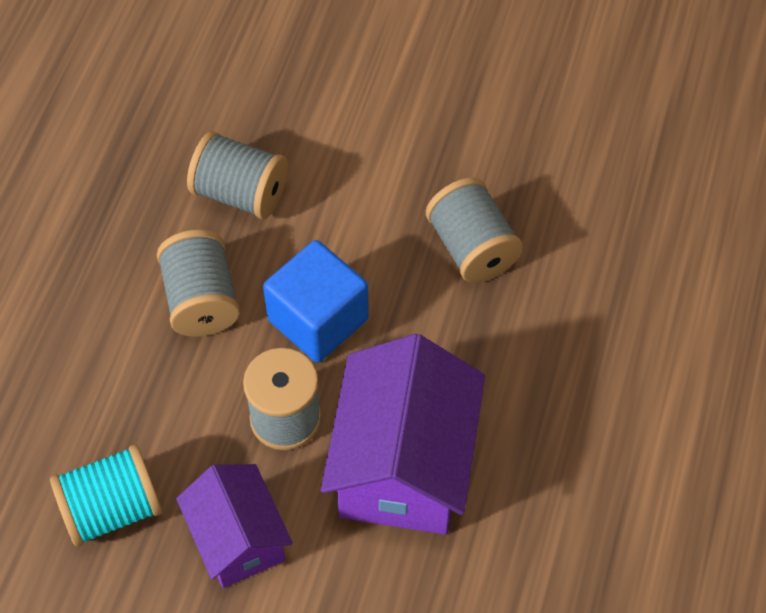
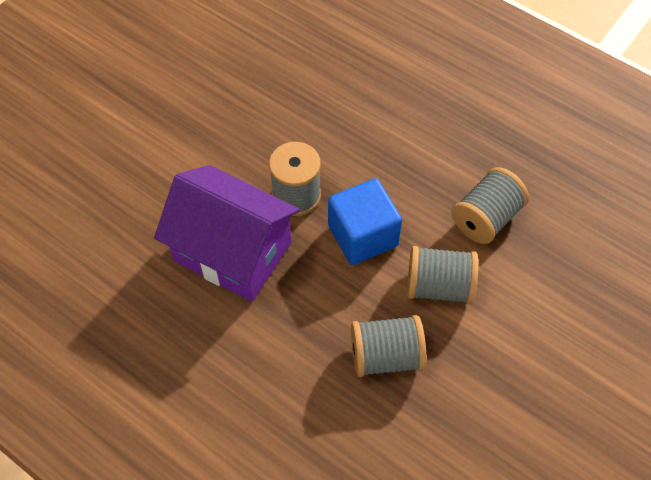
camera: 110 degrees right, 0 degrees up
turquoise spool [50,445,162,547] -> none
grey spool [157,230,240,337] -> grey spool moved to [407,246,479,305]
purple house [176,464,293,588] -> none

